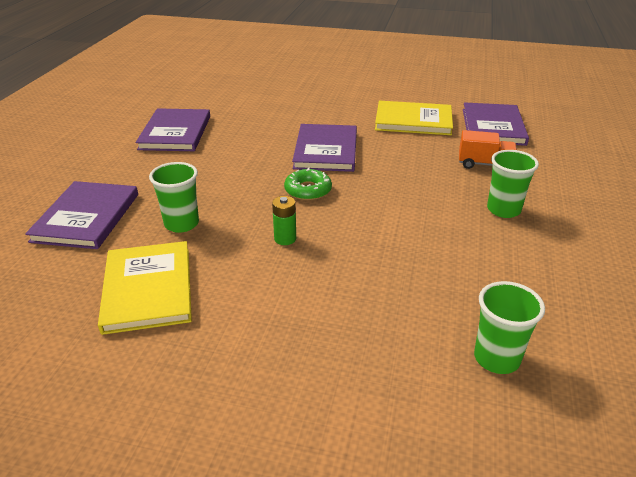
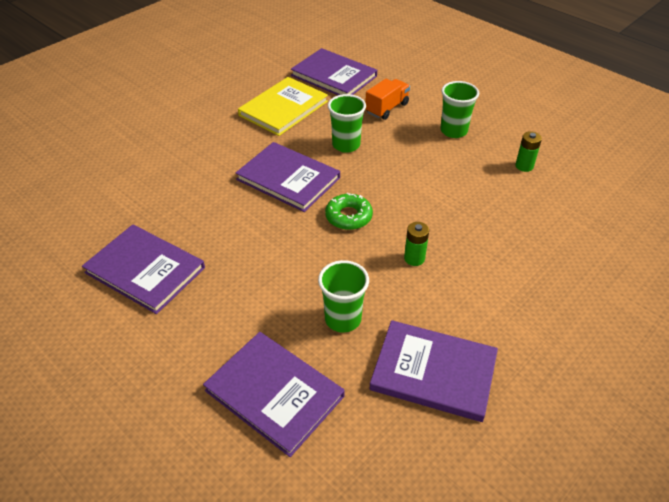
camera: 60 degrees left, 10 degrees up
yellow book [98,241,192,335] -> purple book [369,320,498,422]
green cup [474,281,545,374] -> green cup moved to [328,94,366,153]
none -> green battery [515,131,542,172]

